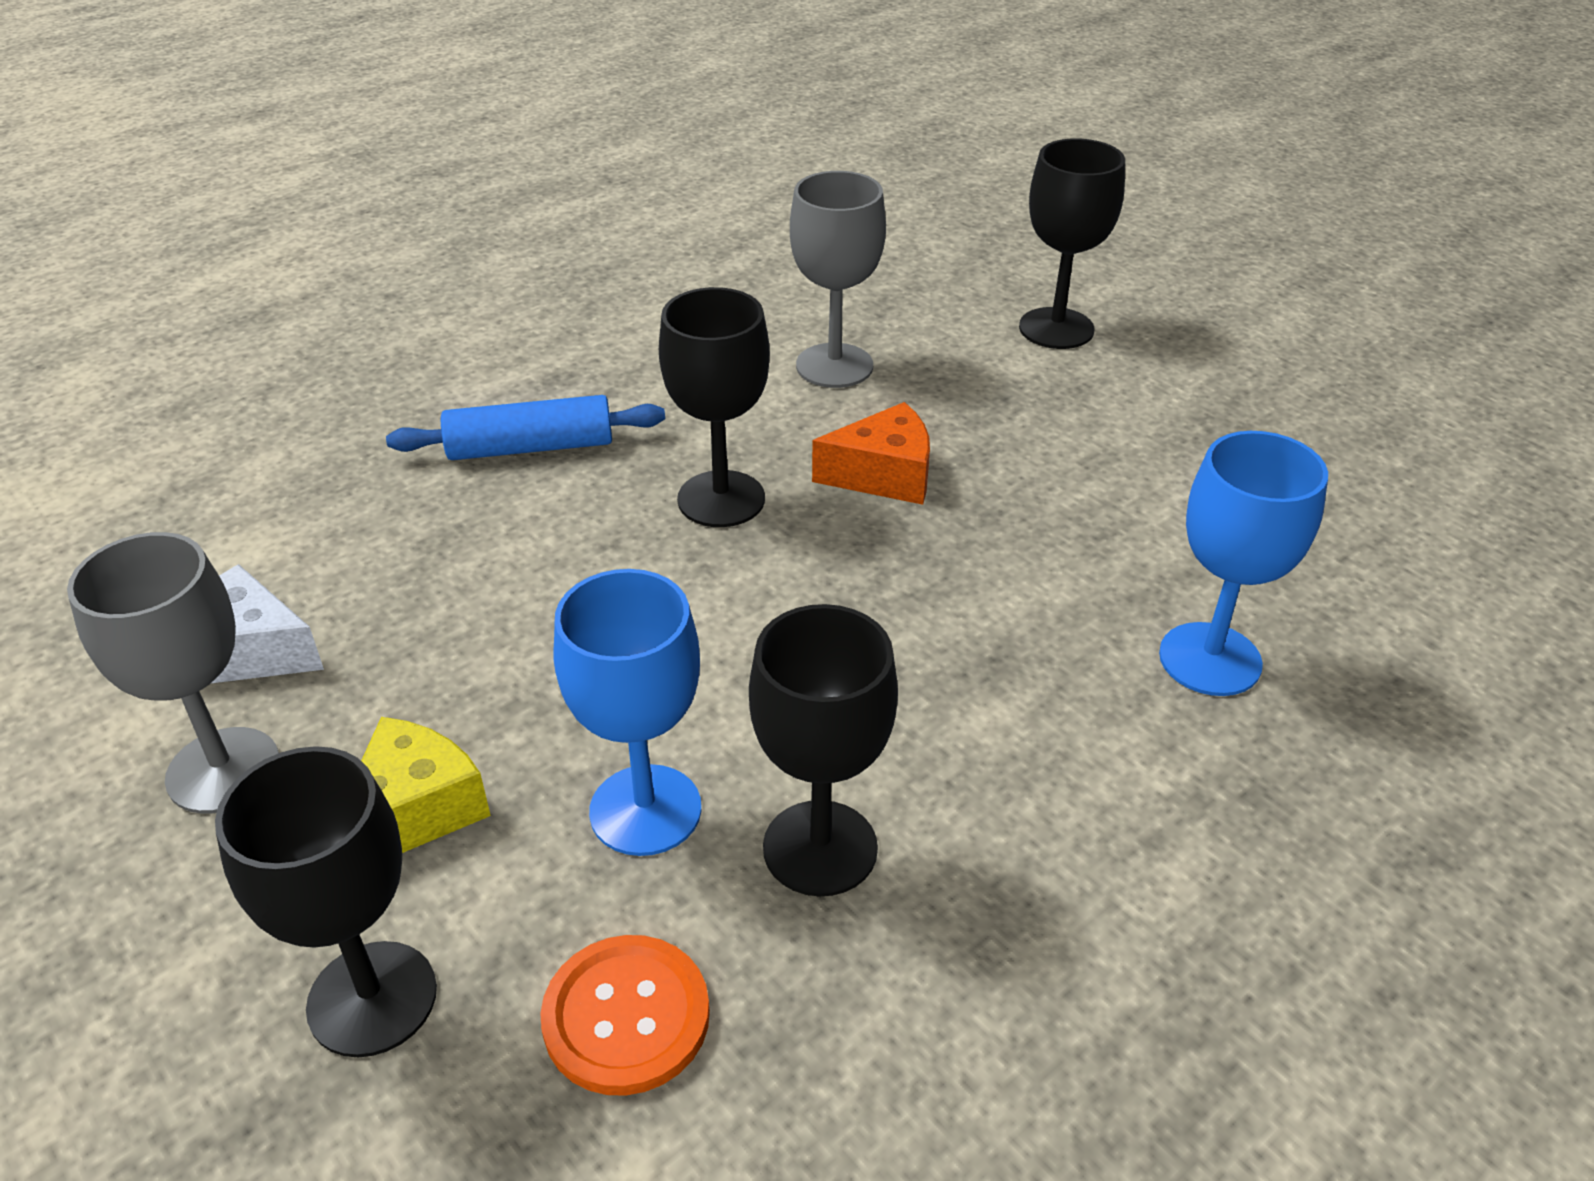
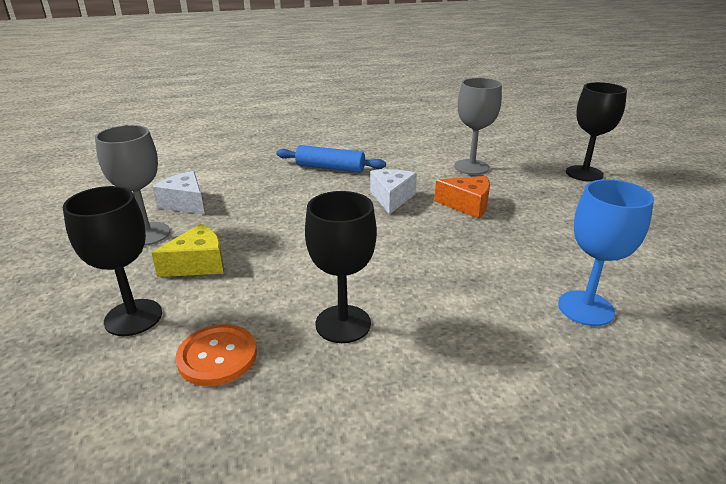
camera: 25 degrees right, 10 degrees down
blue goblet [554,569,701,856] -> none
black goblet [659,287,770,527] -> white cheese [370,169,417,214]

